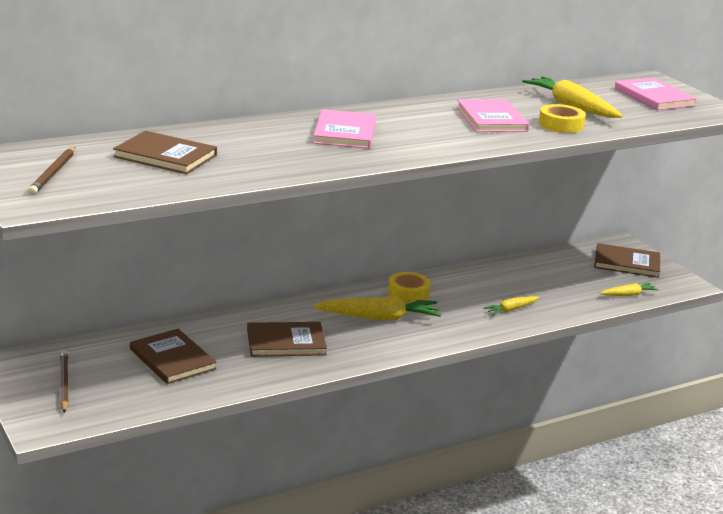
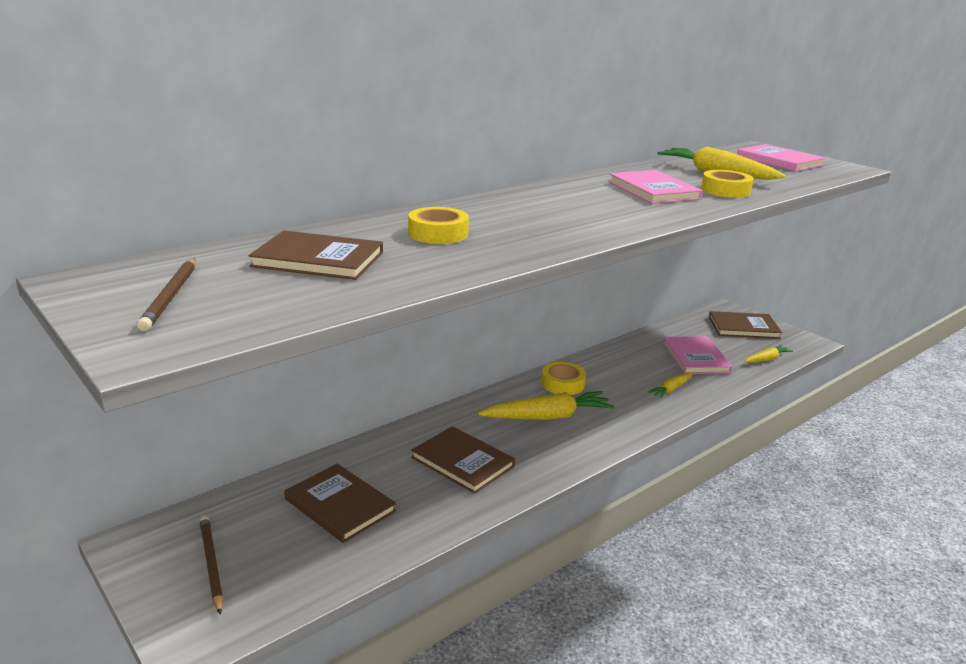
camera: 10 degrees left, 0 degrees up
brown book [247,322,327,357] -> brown book turned 60 degrees clockwise [411,426,515,494]
pink book [313,109,376,149] -> pink book moved to [663,336,733,374]
none -> yellow tape [408,207,469,244]

